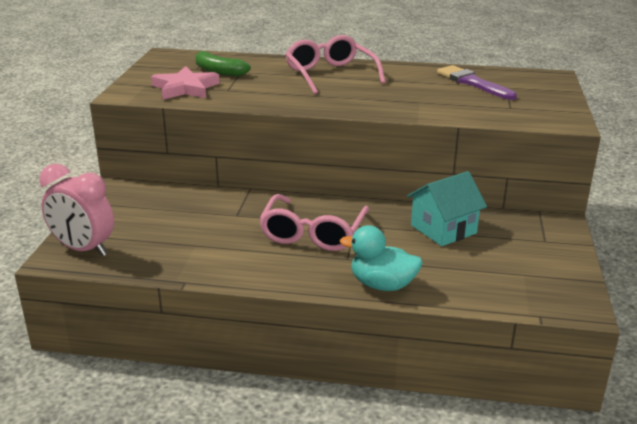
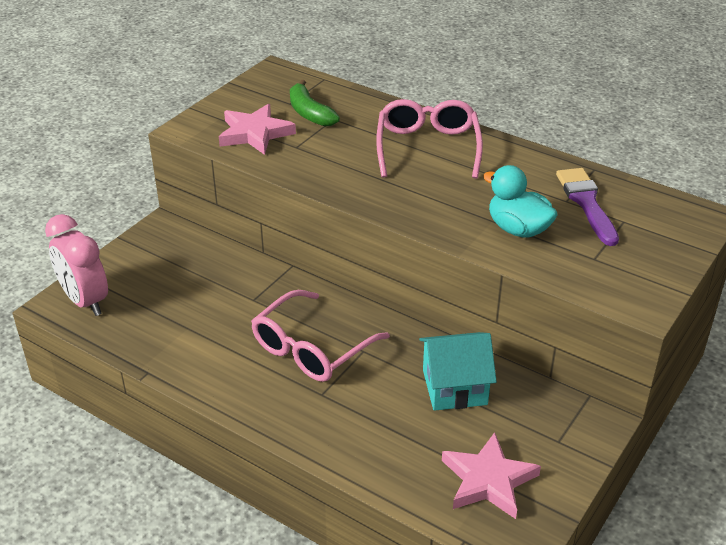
camera: 25 degrees right, 10 degrees up
turquoise duck [340,225,423,291] -> turquoise duck moved to [483,165,558,238]
none -> pink star [442,432,541,519]

